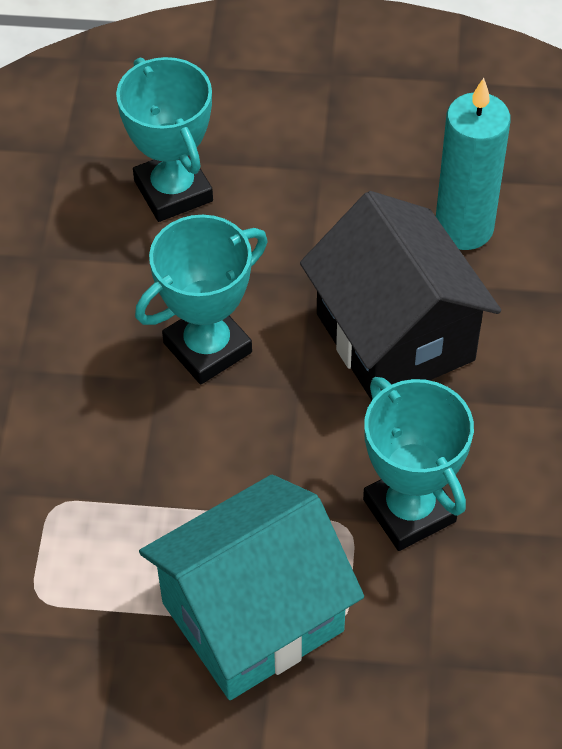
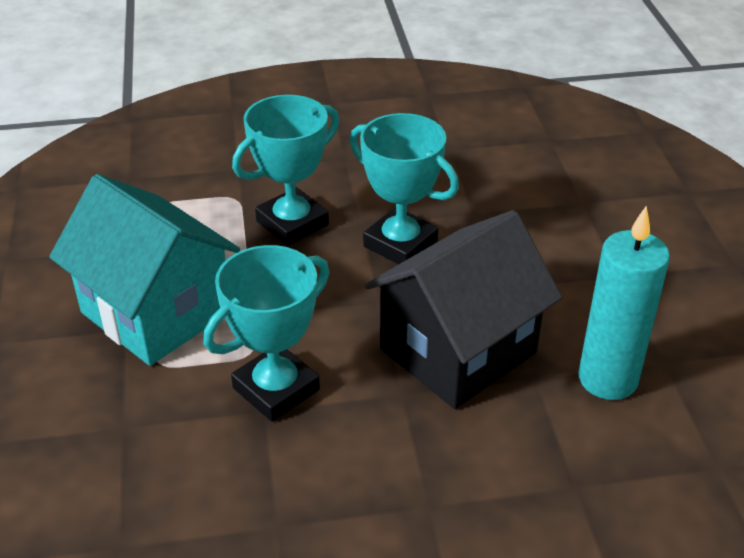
camera: 75 degrees right, 15 degrees down
turquoise trophy [116,57,213,222] -> turquoise trophy moved to [232,95,339,246]

